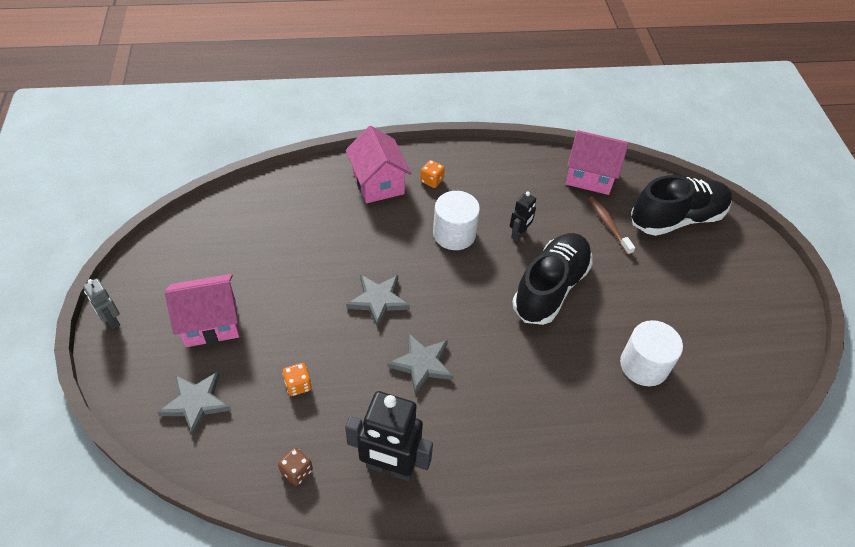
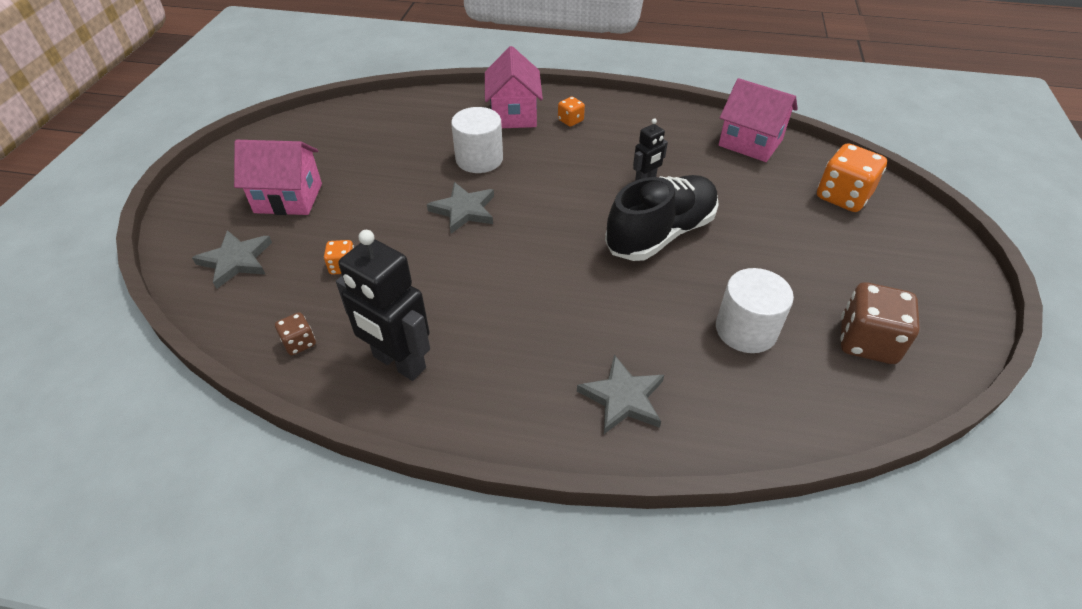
camera: 20 degrees right, 5 degrees down
grey robot [83,279,120,329] -> none
grey star [388,333,453,394] -> grey star moved to [577,355,664,434]
white cylinder [433,191,480,250] -> white cylinder moved to [451,107,503,173]
brown toothbrush [588,196,635,255] -> none
black shoe [631,175,732,236] -> orange dice [817,143,887,212]
none -> brown dice [840,282,920,364]

